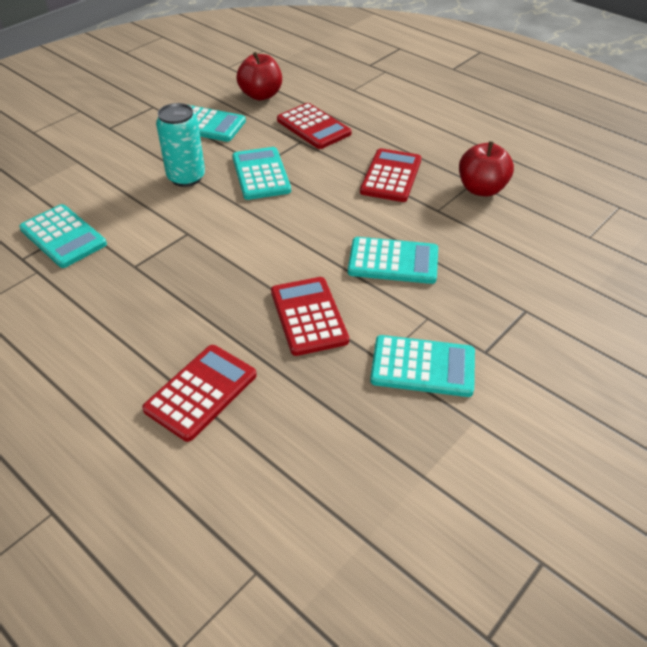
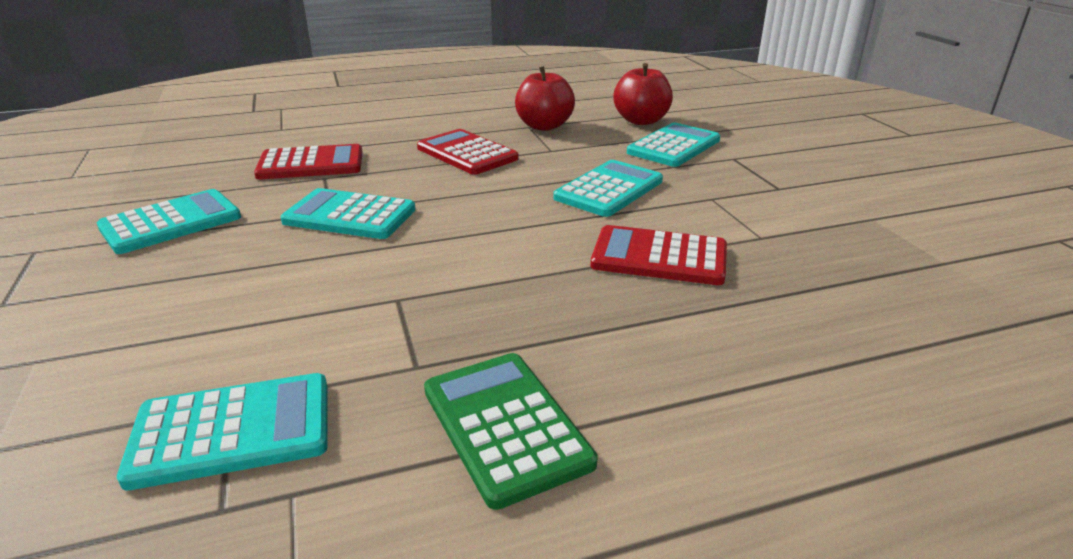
camera: 60 degrees left, 15 degrees down
red calculator [142,345,257,442] -> none
turquoise can [156,103,205,187] -> none
red apple [237,52,282,100] -> red apple moved to [613,63,673,125]
turquoise calculator [370,335,475,397] -> turquoise calculator moved to [627,122,720,167]
none -> green calculator [424,353,598,510]

